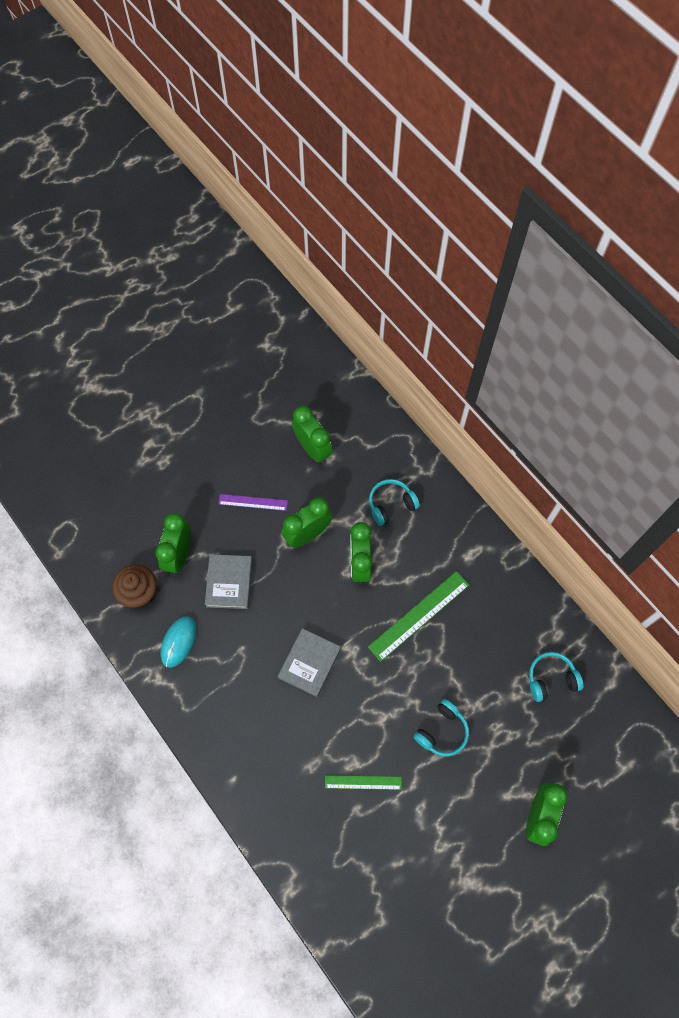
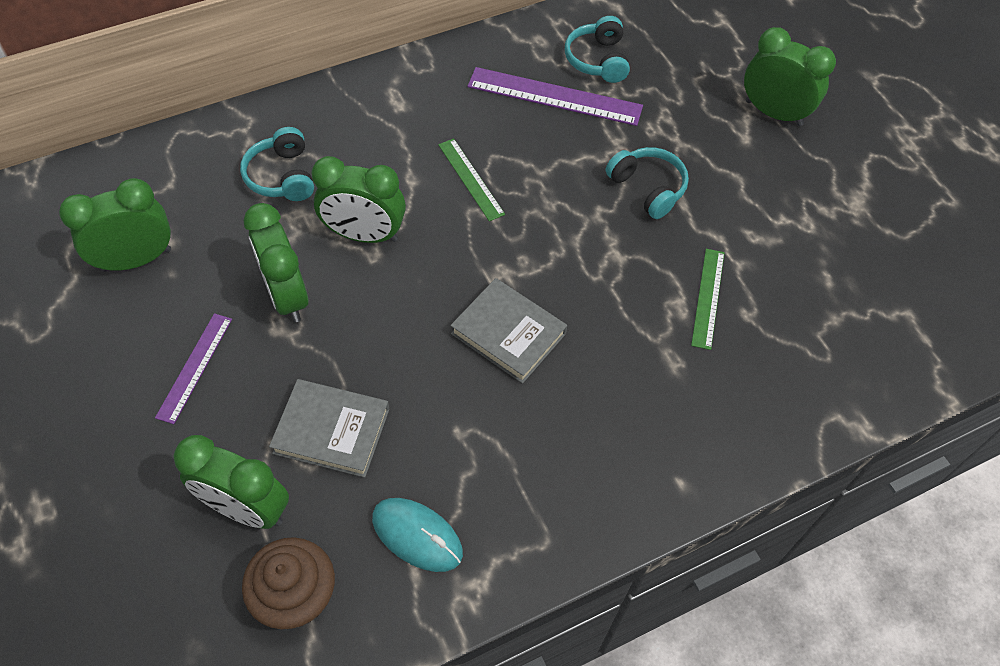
camera: 80 degrees left, 10 degrees down
green ruler [368,571,469,662] -> green ruler [438,138,505,221], size x0.60
none -> purple ruler [467,67,643,126]

